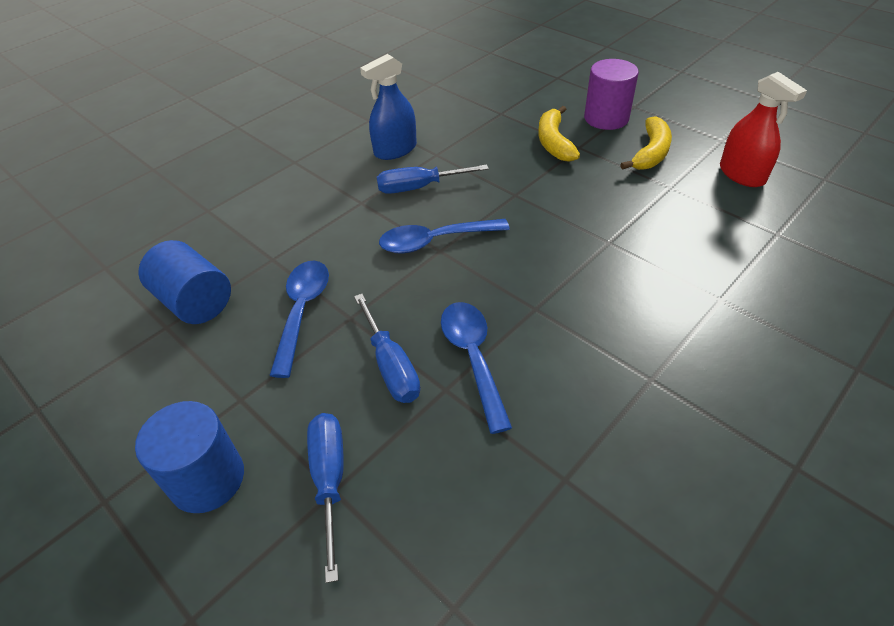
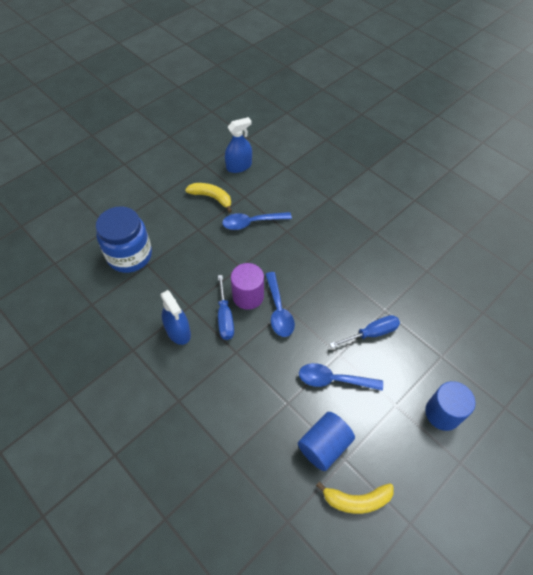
camera: 90 degrees left, 10 degrees up
blue screwdriver [307,413,344,583] -> none
blue spoon [441,302,512,434] -> blue spoon moved to [222,212,292,230]
yellow banana [538,106,580,162] -> yellow banana moved to [316,481,394,514]
purple cylinder [584,59,639,130] -> purple cylinder moved to [231,263,264,310]
red spray bottle [720,72,807,187] -> blue spray bottle [225,117,252,173]
none -> blue jar [96,206,152,273]

